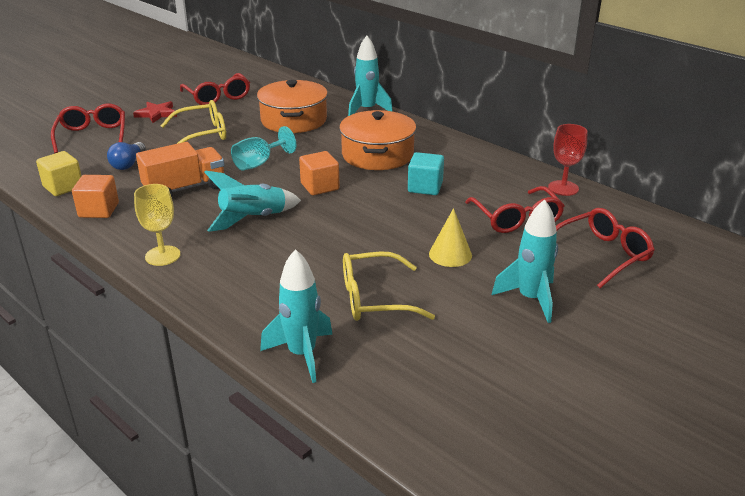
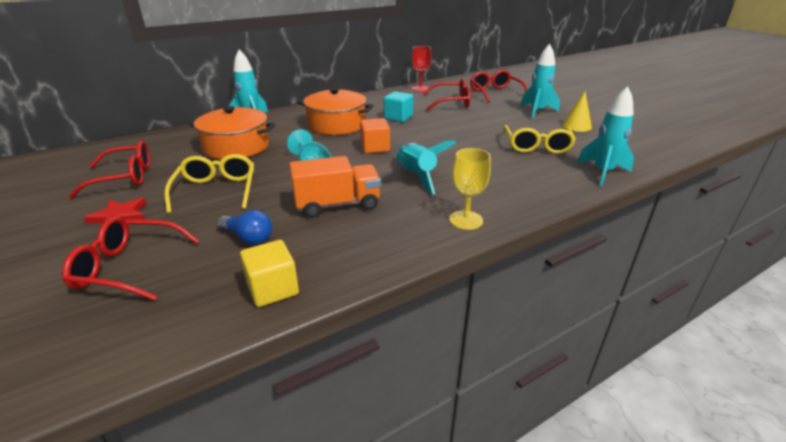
camera: 75 degrees left, 0 degrees up
orange cube [72,175,119,218] -> none
orange truck [136,142,225,197] -> orange truck turned 90 degrees clockwise [289,156,381,218]
yellow cone [429,208,472,267] -> yellow cone moved to [562,92,592,132]

